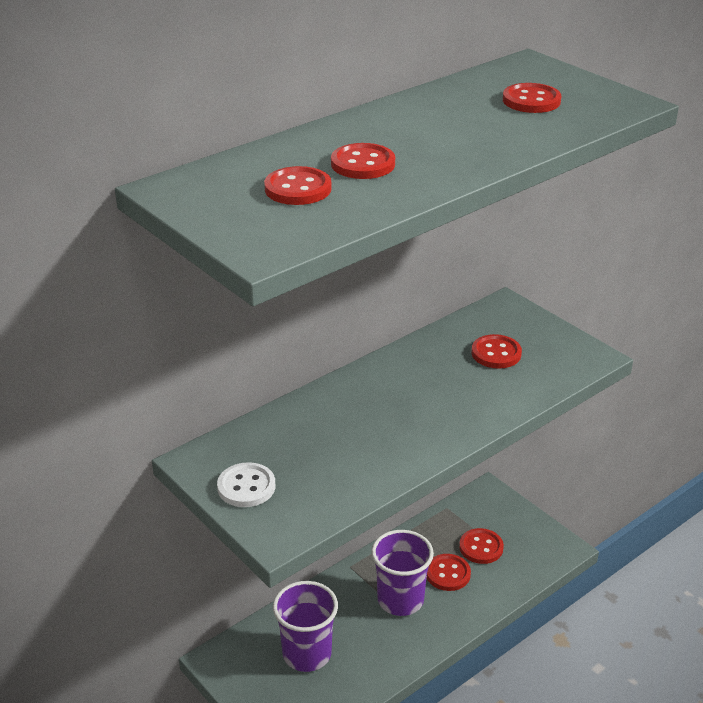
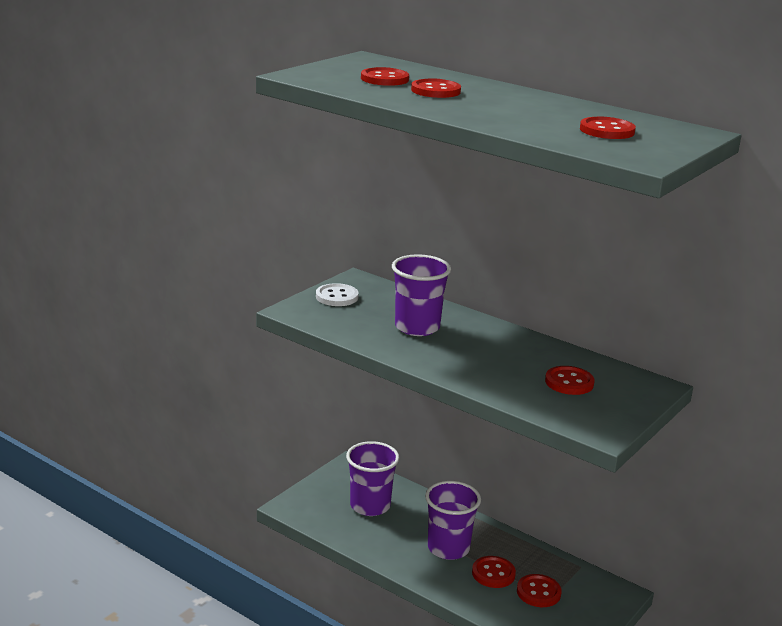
camera: 75 degrees right, 10 degrees down
none -> purple cup [392,254,451,336]

